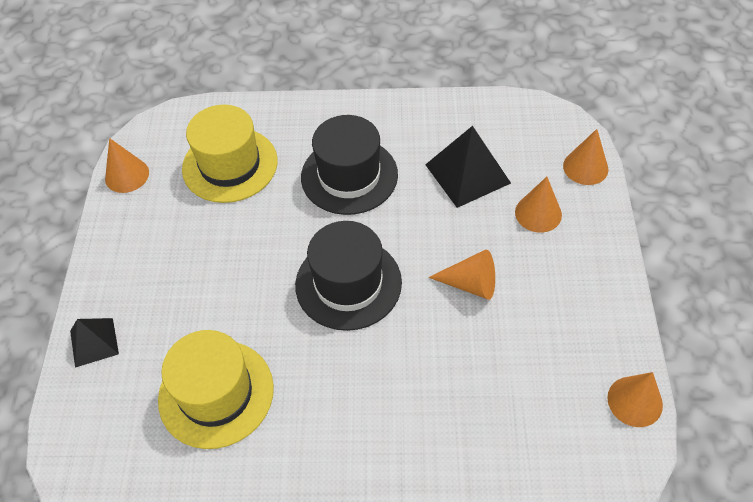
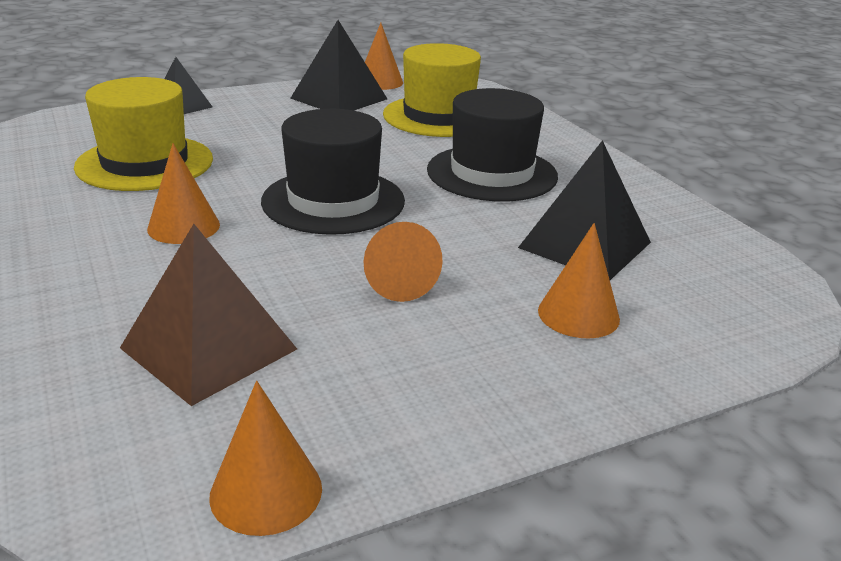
camera: 60 degrees right, 25 degrees down
orange cone [563,129,608,185] -> orange cone moved to [147,143,220,244]
none -> brown pyramid [120,224,297,406]
none -> black pyramid [291,20,387,111]

